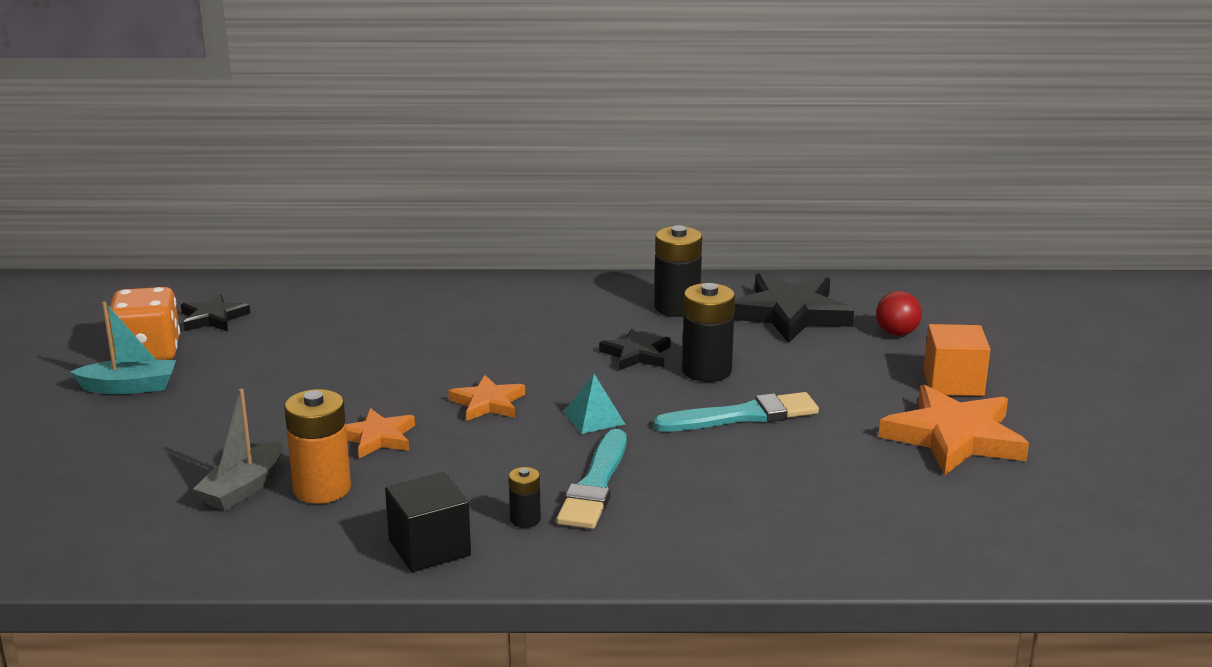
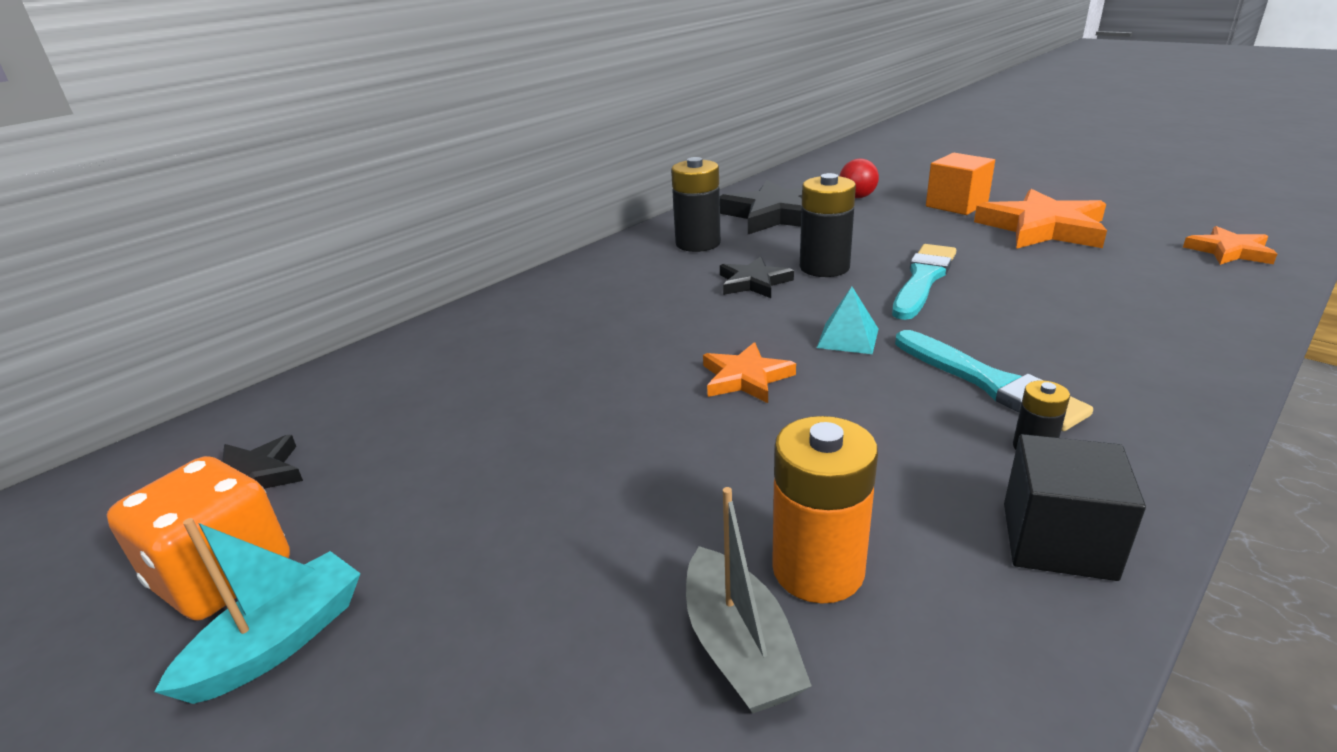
camera: 45 degrees left, 5 degrees up
orange star [346,408,415,459] -> orange star moved to [1183,226,1277,265]

